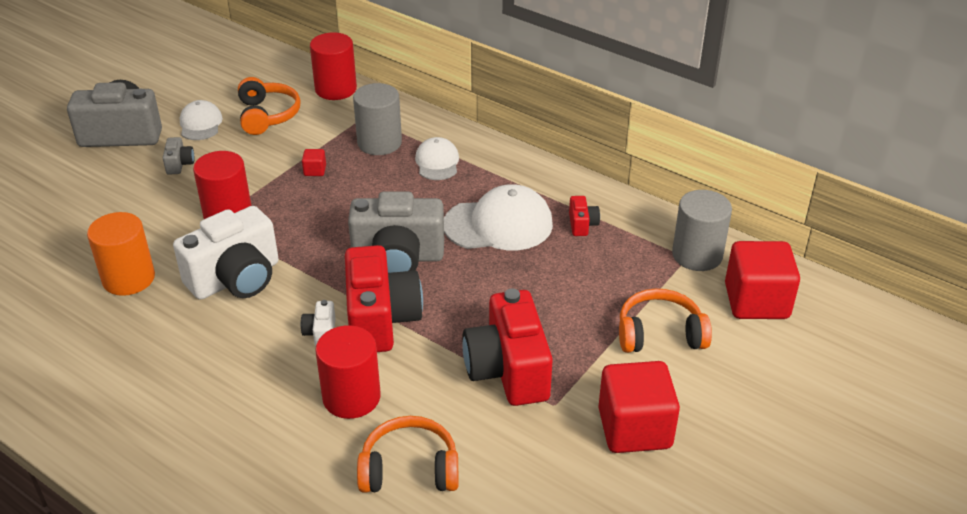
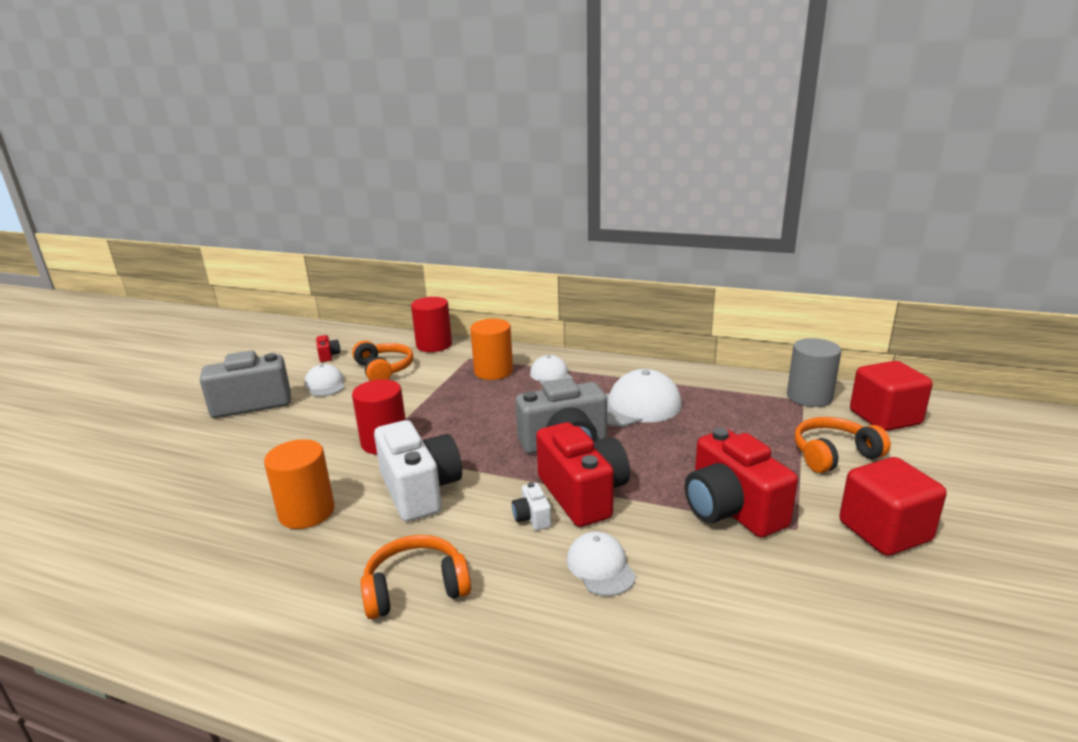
camera: 15 degrees left, 15 degrees down
grey camera [163,137,194,175] -> none
white camera [173,206,279,300] -> white camera turned 60 degrees counterclockwise [374,420,462,522]
red cube [302,149,326,176] -> none
red cylinder [315,325,381,419] -> white cap [567,532,636,596]
grey cylinder [353,83,402,155] -> orange cylinder [470,319,513,380]
orange headphones [357,416,458,493] -> orange headphones moved to [360,535,471,619]
red camera [569,196,600,236] -> red camera moved to [316,335,340,362]

